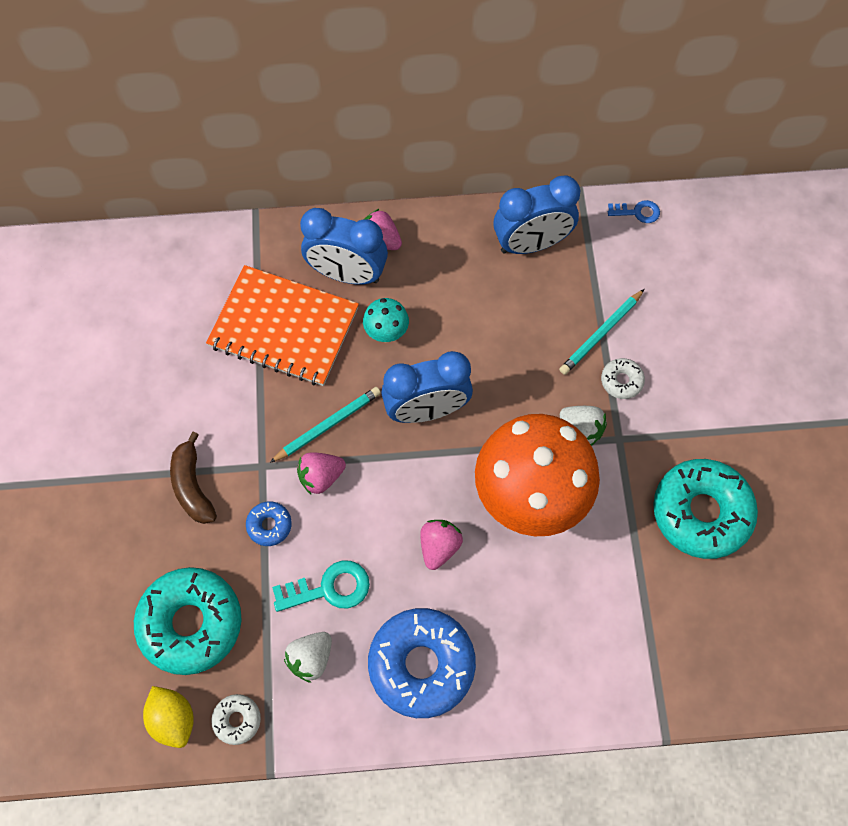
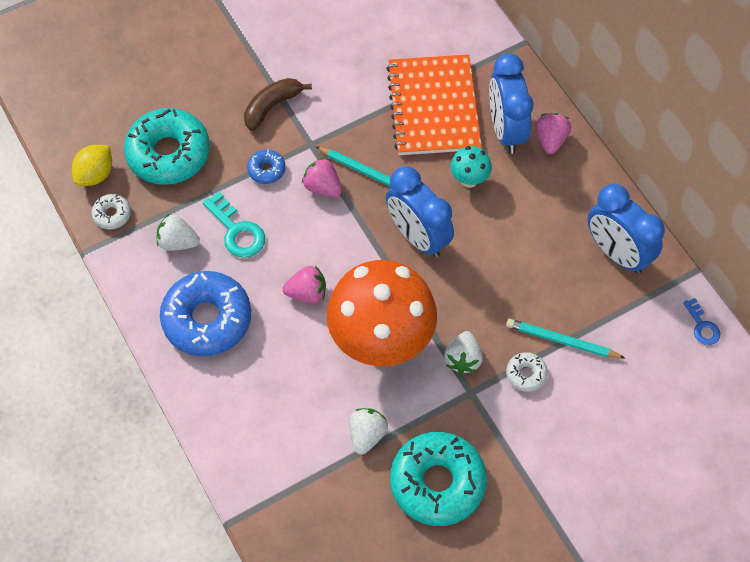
camera: 65 degrees right, 5 degrees down
none -> white strawberry [349,408,388,455]

